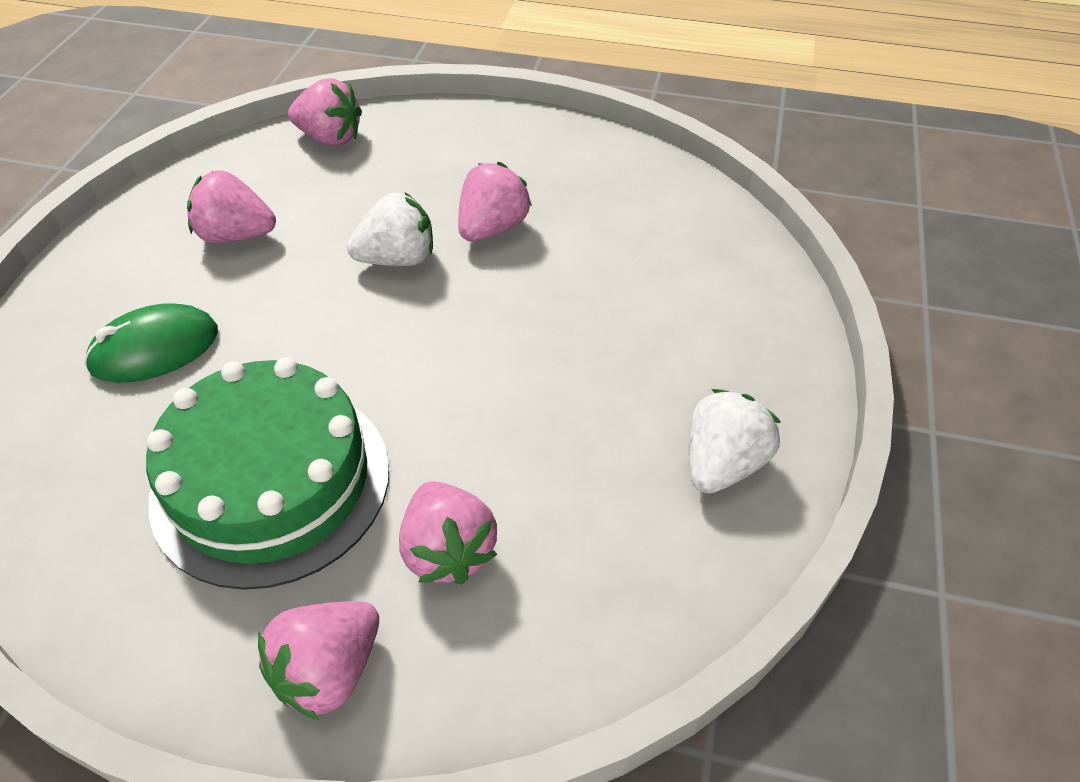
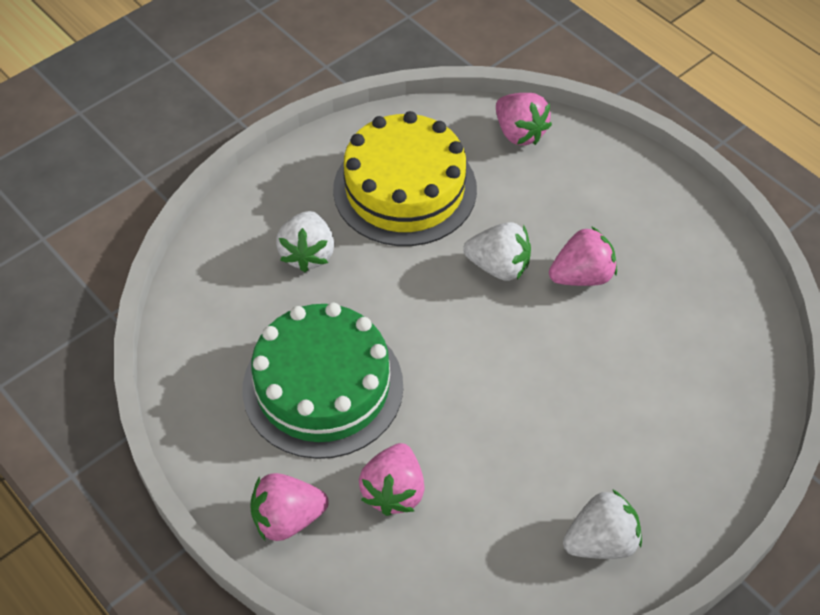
camera: 35 degrees right, 5 degrees up
green mouse [84,303,218,383] -> white strawberry [276,211,334,272]
pink strawberry [187,170,276,243] -> yellow cake [333,111,477,246]

